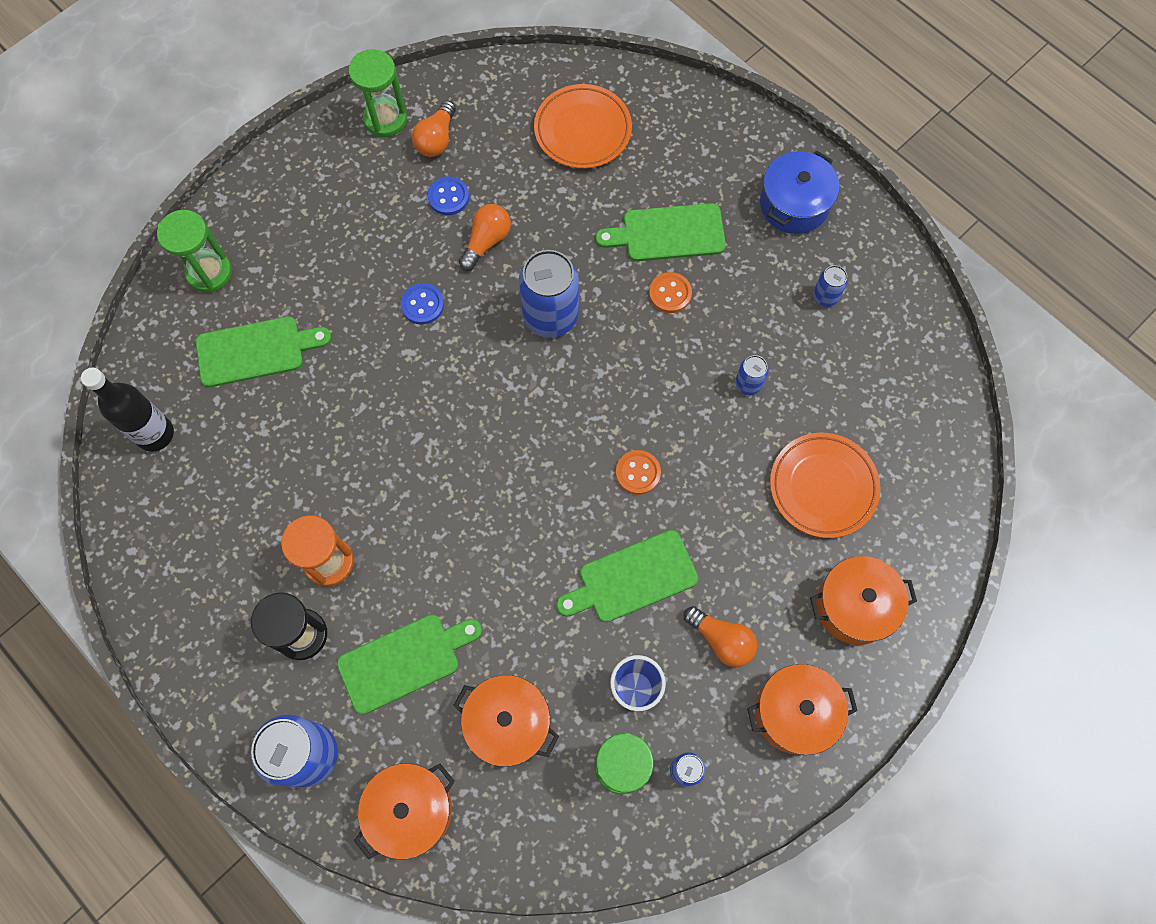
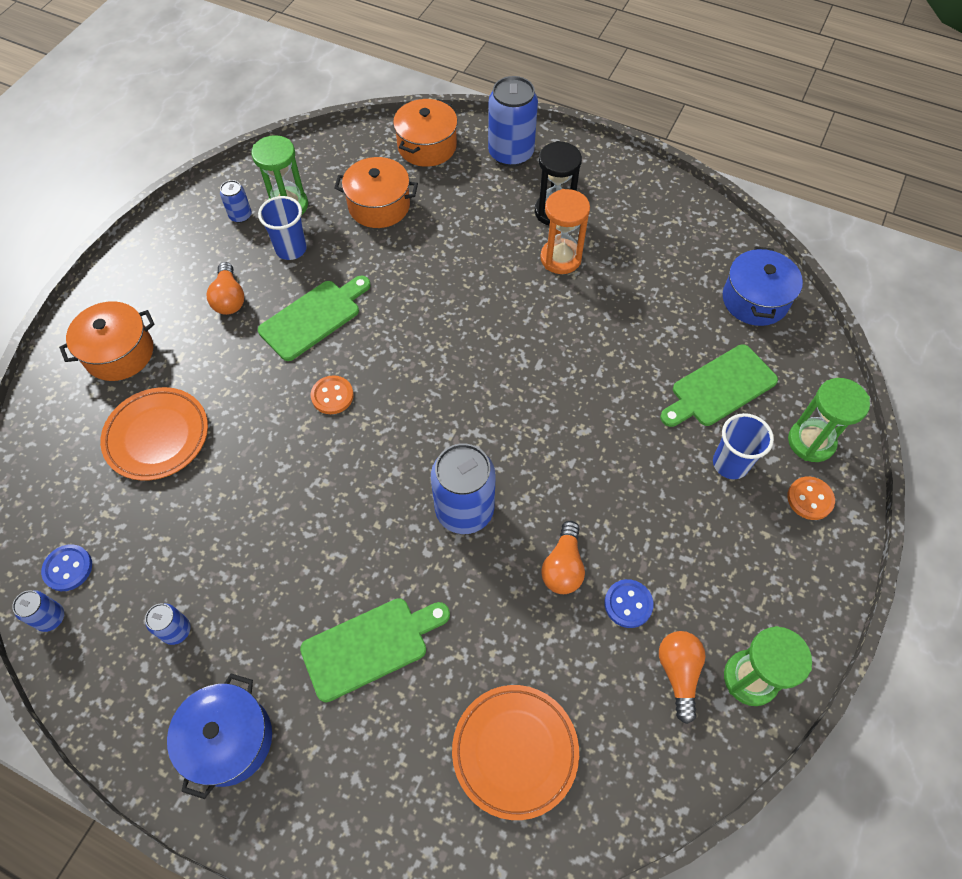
camera: 160 degrees right, 10 degrees down
black bottle [81,368,174,452] -> blue pot [723,246,803,326]
green cutting board [337,615,482,715] -> none
blue button [401,283,444,325] -> blue button moved to [41,544,92,591]
orange button [649,272,692,313] -> orange button moved to [787,476,835,520]
orange light bulb [684,606,757,667] -> orange light bulb turned 120 degrees counterclockwise [207,262,244,315]
blue can [735,355,769,395] -> blue can moved to [12,590,64,632]
orange pot [747,664,858,755] -> none
none -> blue cup [713,413,774,479]

